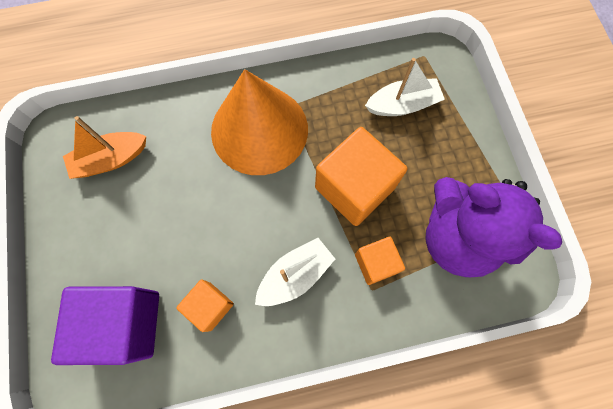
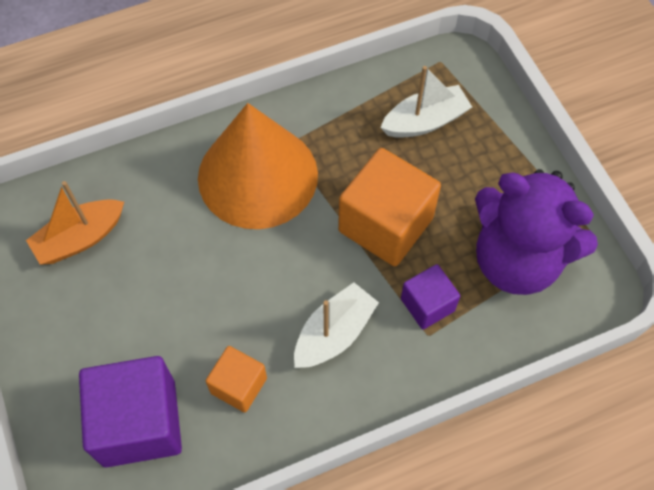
camera: 10 degrees left, 10 degrees down
orange cube [355,237,405,285] -> purple cube [401,264,460,329]

